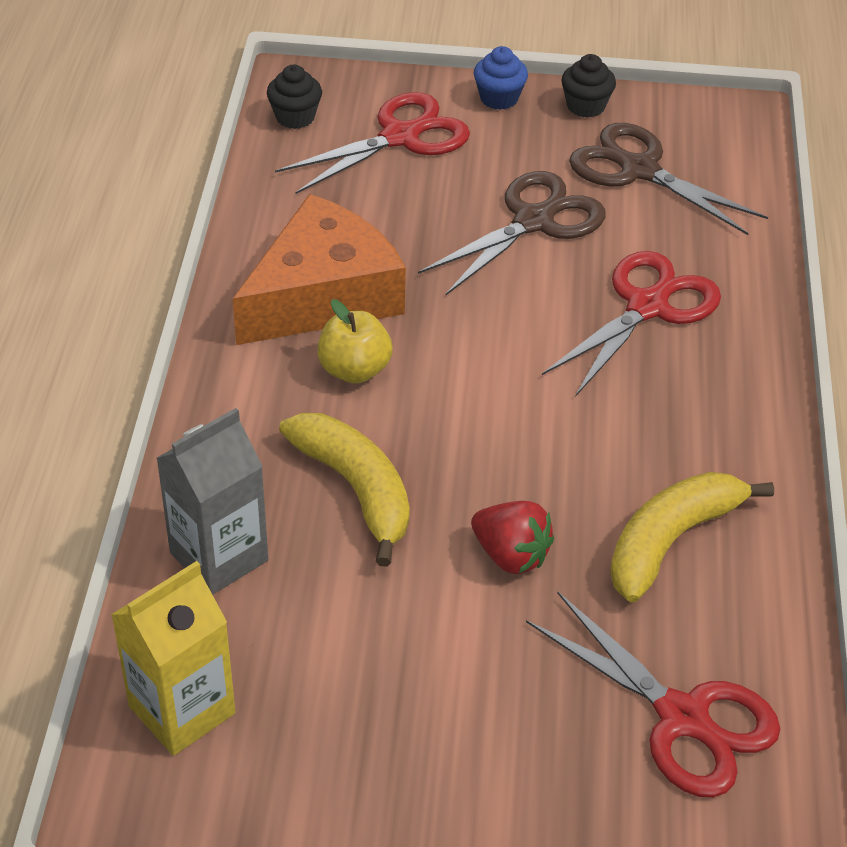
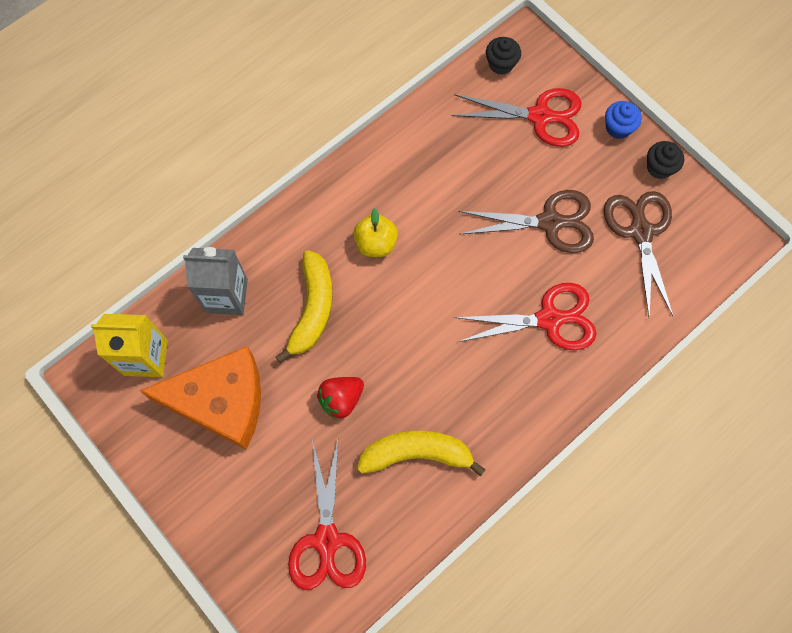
camera: 45 degrees right, 25 degrees up
orange cheese [233,194,406,345] -> orange cheese moved to [140,346,261,450]
red strawberry [471,501,554,574] -> red strawberry turned 60 degrees clockwise [317,377,364,420]

